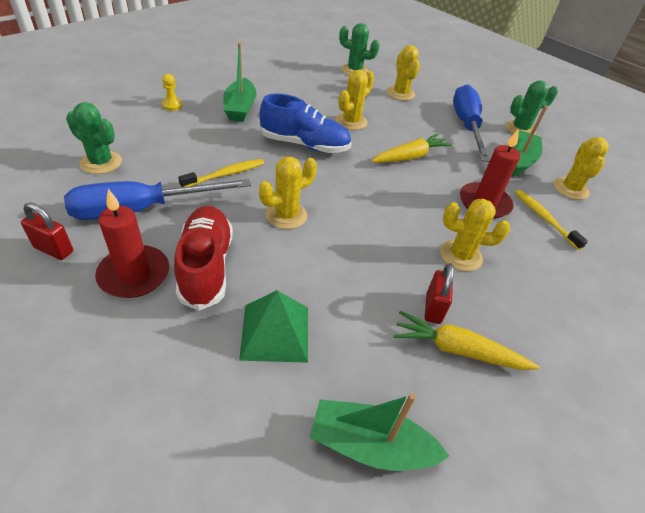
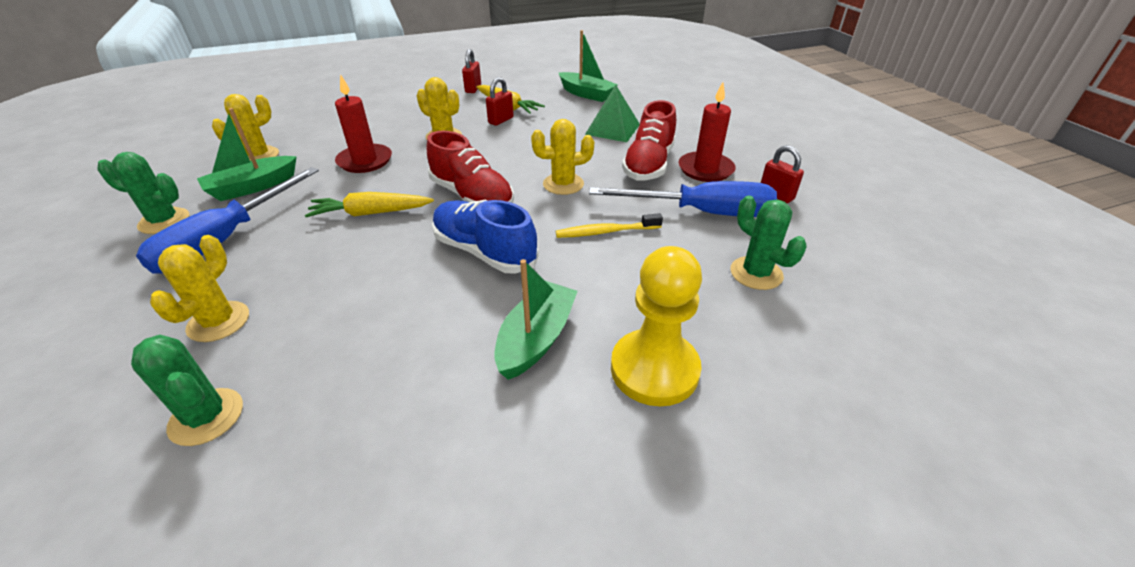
camera: 150 degrees left, 5 degrees down
yellow pawn [162,74,182,111] -> yellow pawn [611,246,702,406], size x2.41
yellow cactus [336,70,374,130] -> none
yellow toothbrush [515,190,588,250] -> none
none -> red shoe [427,131,514,203]
none -> red padlock [462,49,481,93]

